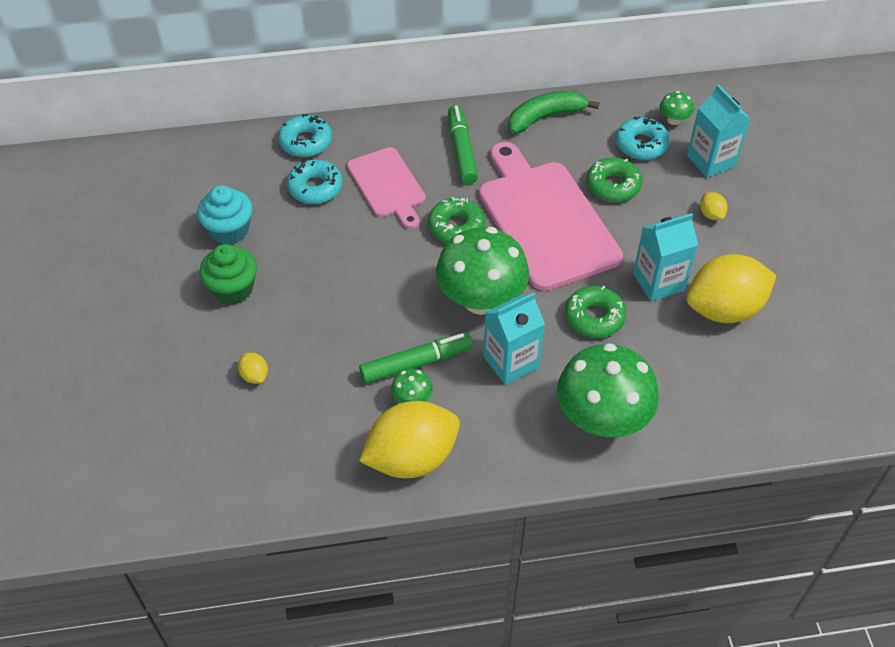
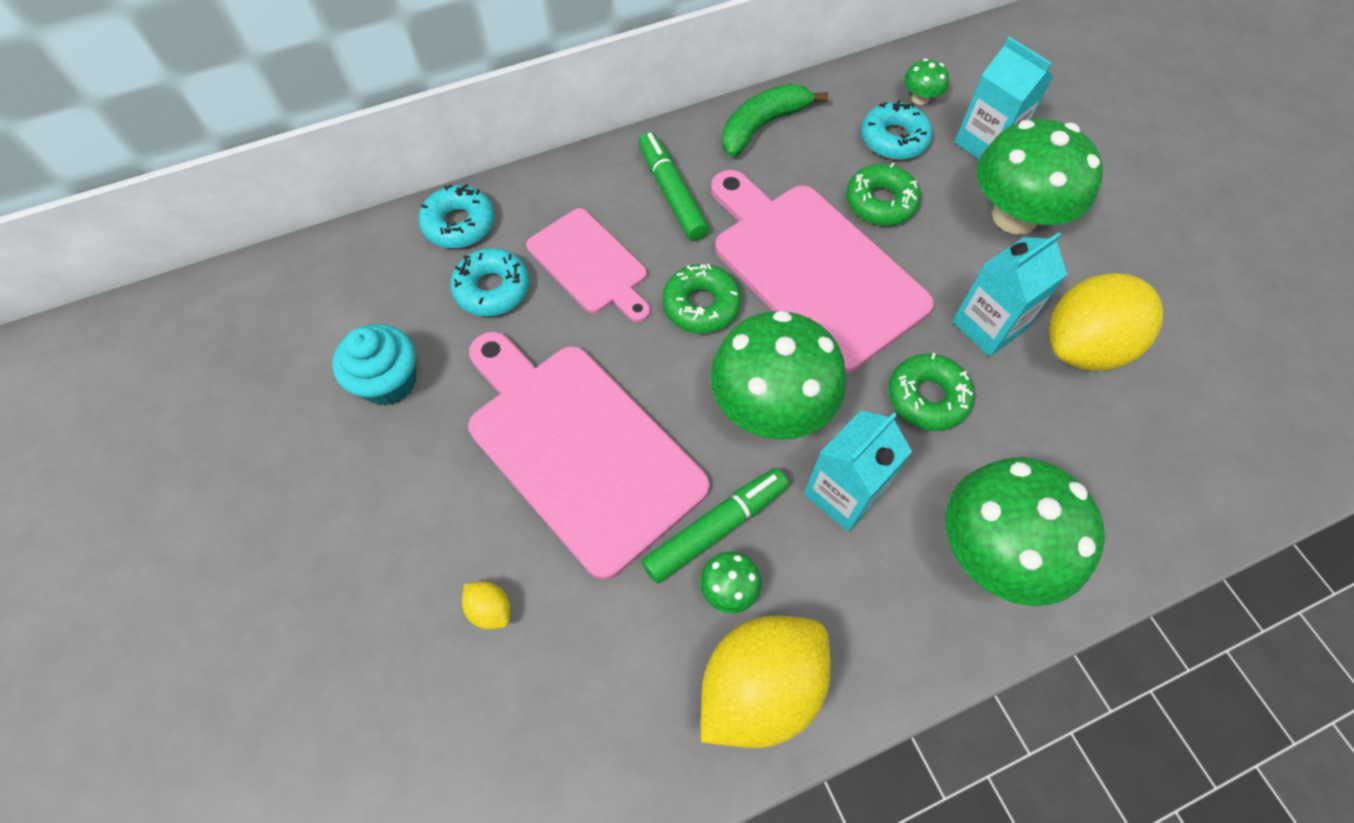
camera: 15 degrees left, 10 degrees up
green cupcake [199,244,257,305] -> none
yellow lemon [700,192,728,220] -> green mushroom [977,119,1103,234]
none -> pink cutting board [468,332,710,580]

